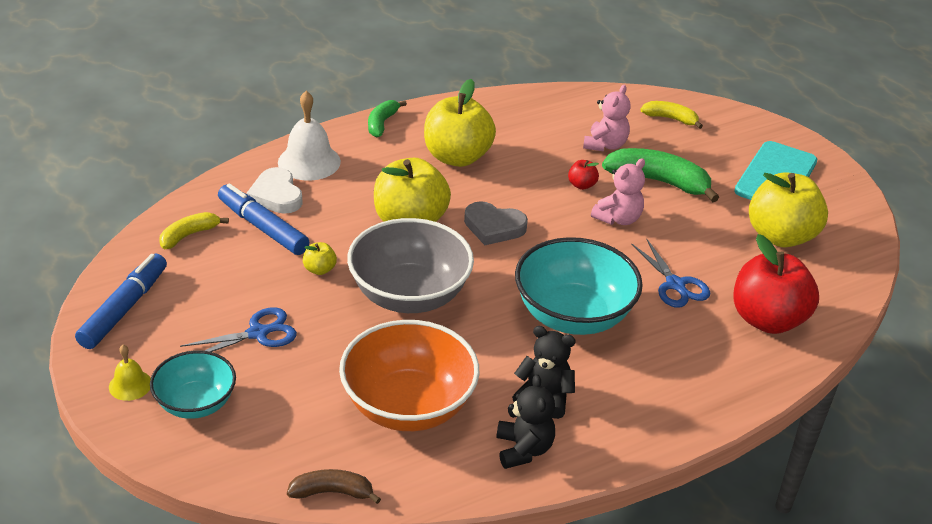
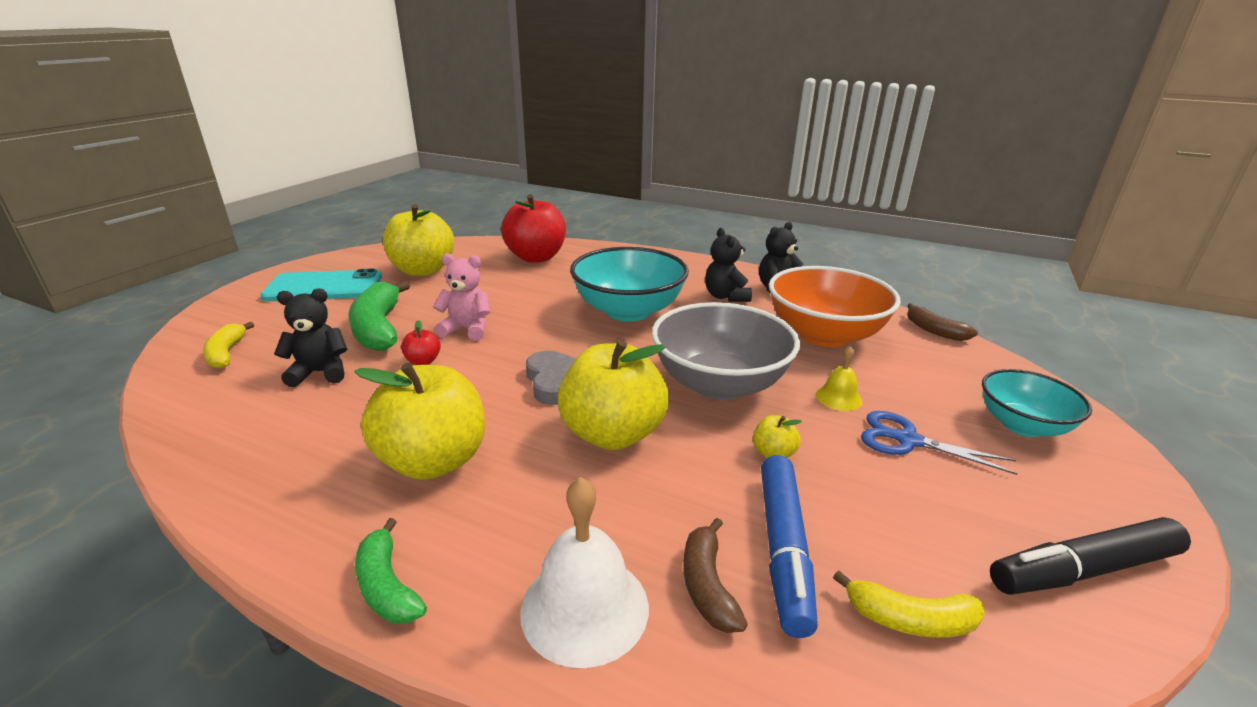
camera: 125 degrees left, 10 degrees down
blue marker [75,253,167,349] -> black marker [990,517,1191,595]
yellow bell [109,345,151,401] -> yellow bell moved to [816,345,862,411]
white heart [247,167,303,214] -> brown banana [683,518,748,633]
green banana [368,100,407,137] -> green banana turned 75 degrees clockwise [355,518,427,624]
pink teddy bear [583,85,631,152] -> black teddy bear [274,288,347,387]
blue scissors [631,238,710,308] -> none

